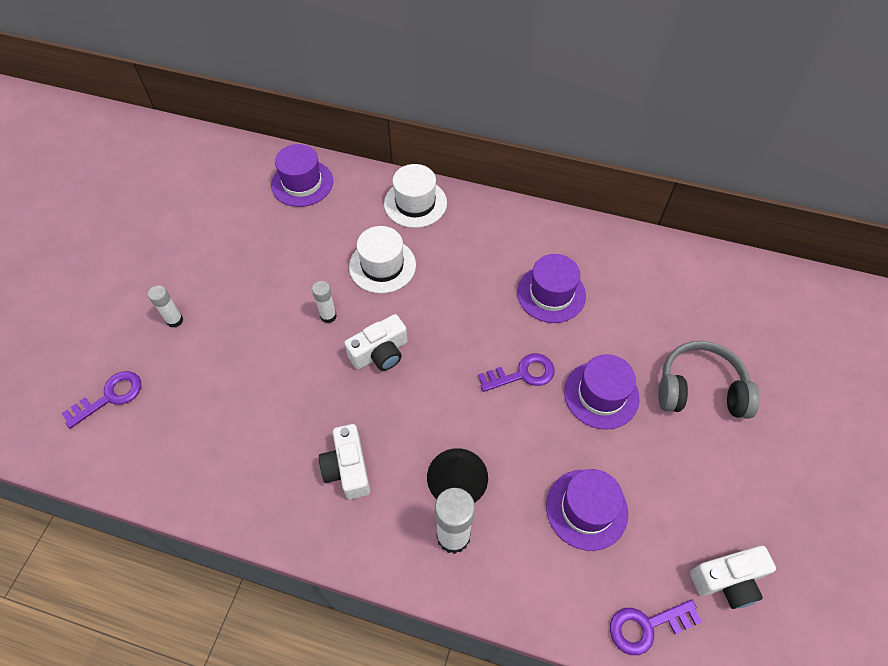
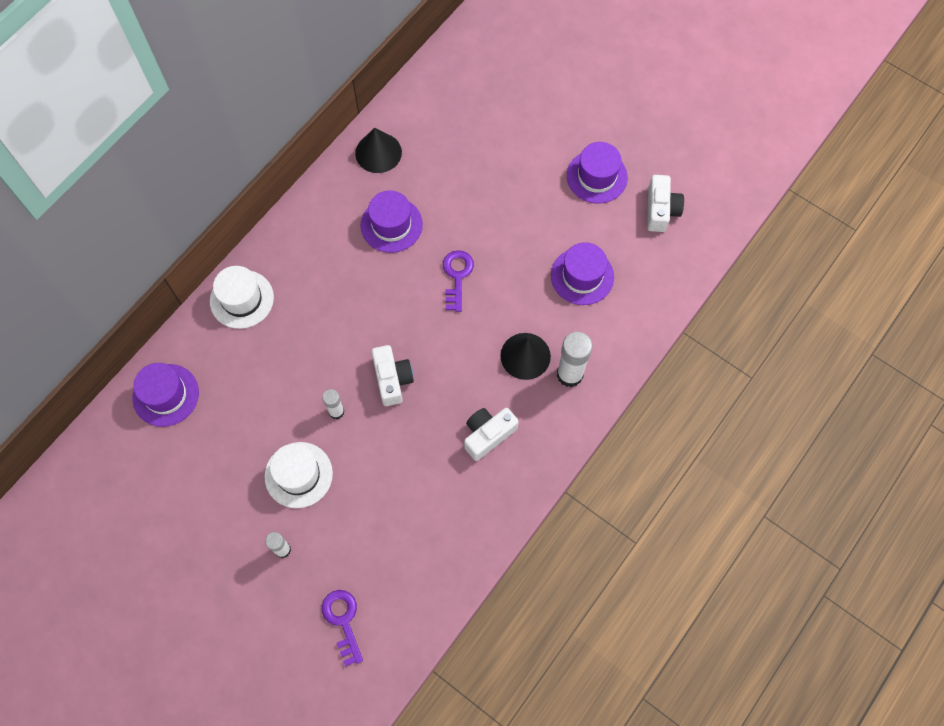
camera: 70 degrees left, 10 degrees up
white camera [319,424,370,499] -> white camera turned 135 degrees clockwise [464,408,519,461]
white hat [349,226,416,294] -> white hat moved to [264,442,333,508]
purple hat [564,354,640,429] -> purple hat moved to [567,142,628,204]
purple key [610,600,702,655] -> none
grey headphones [658,341,760,419] -> none
none -> black cone [355,128,402,173]

